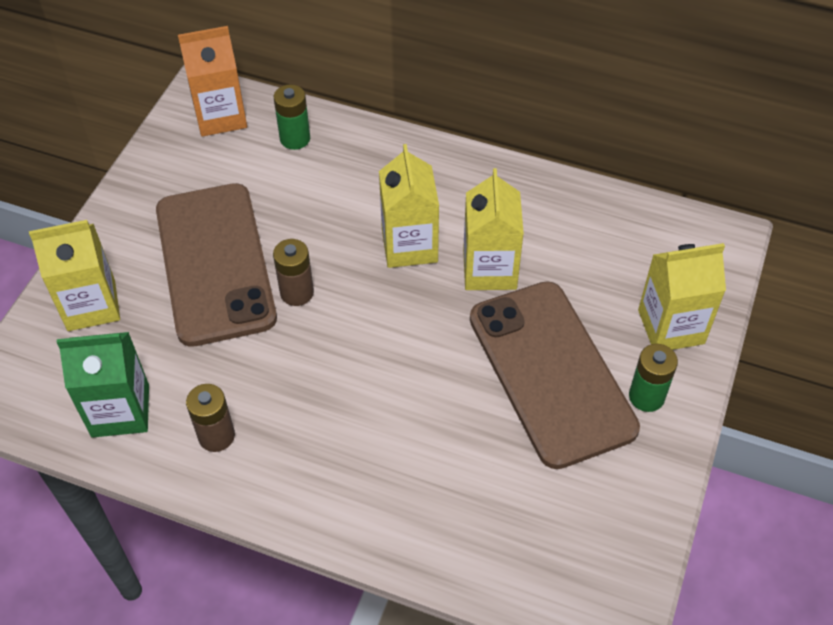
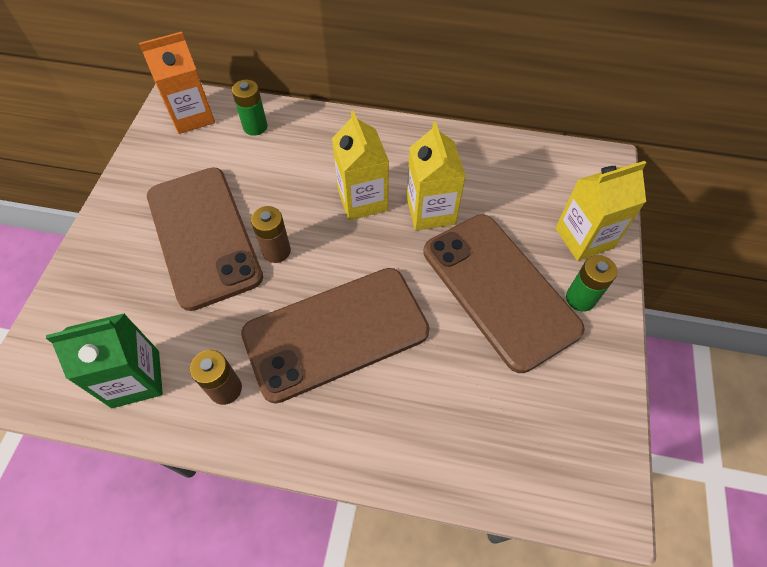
camera: 10 degrees left, 5 degrees up
yellow carton [29,220,120,331] -> none
none -> brown phone [241,268,429,403]

